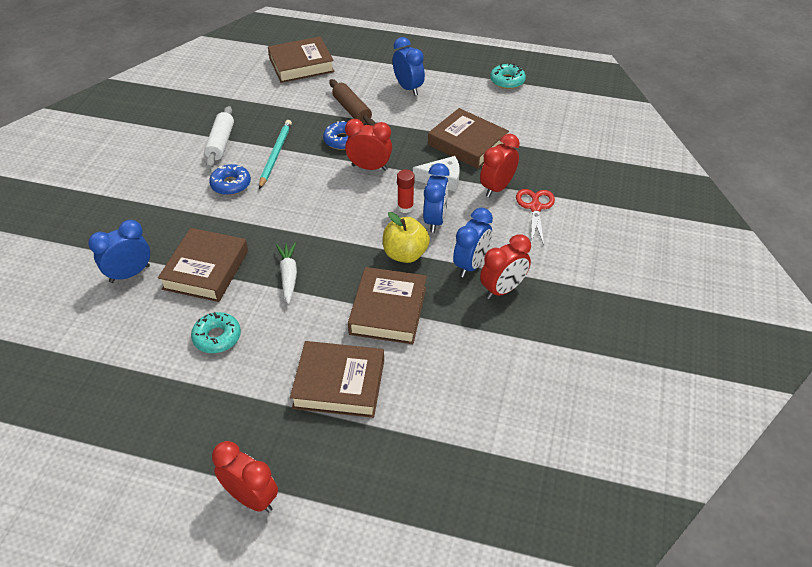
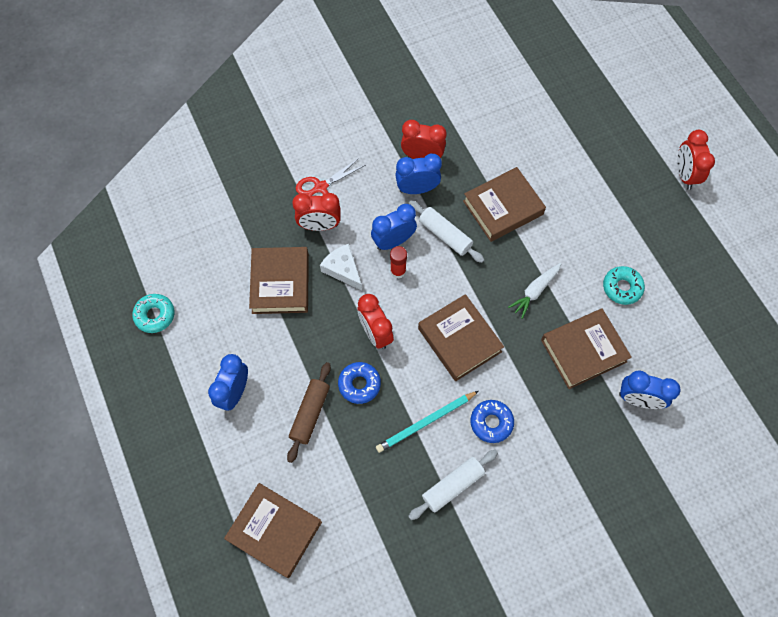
camera: 130 degrees left, 20 degrees up
brown book [290,341,384,418] -> brown book moved to [418,294,504,381]
yellow apple [383,212,430,263] -> white rolling pin [409,200,484,263]

